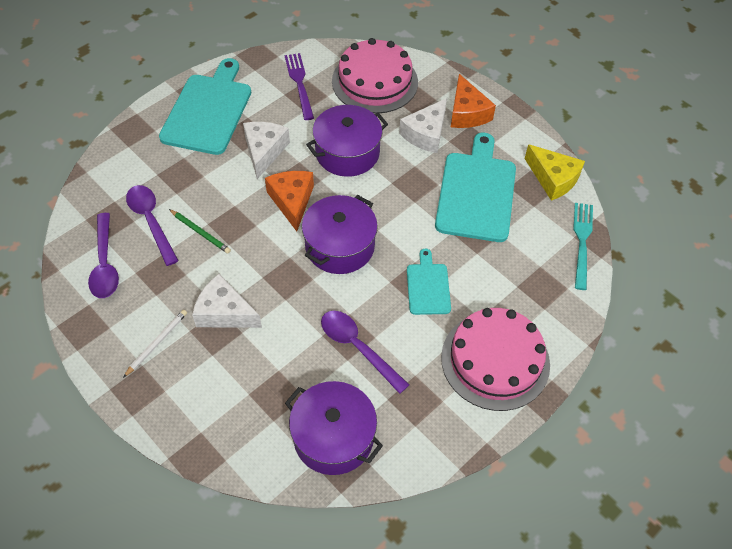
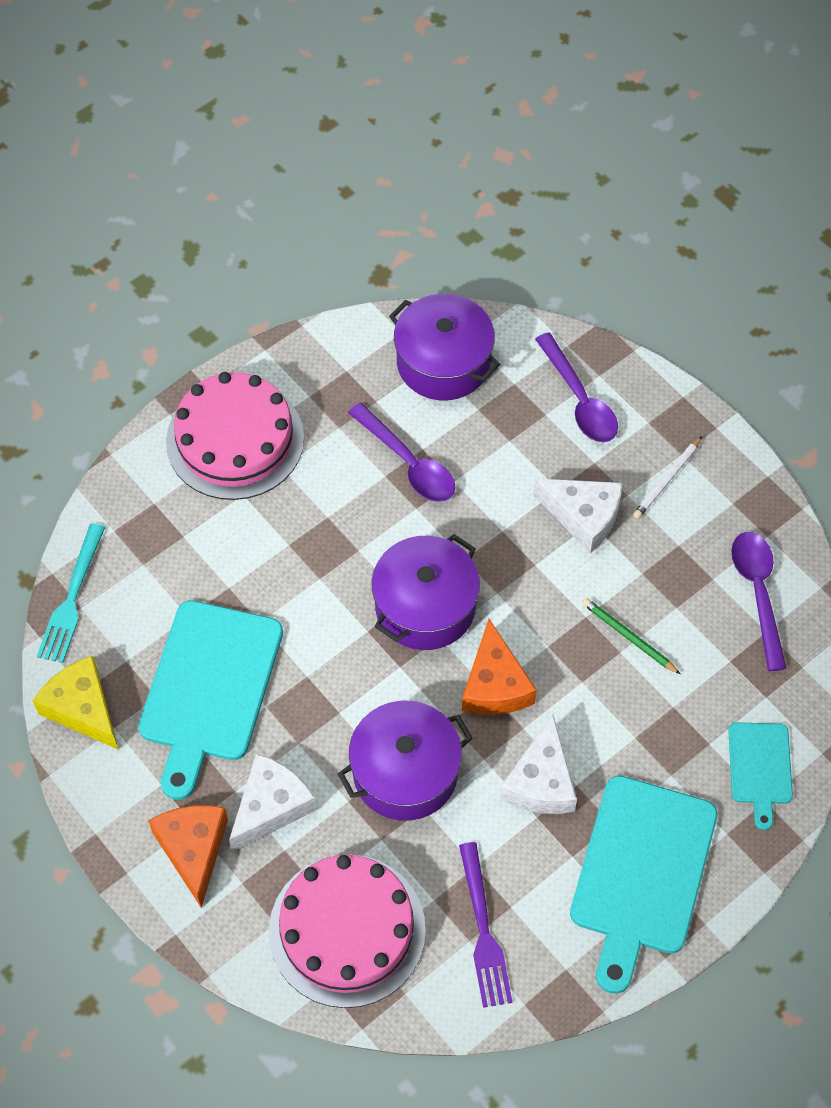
camera: 175 degrees left, 5 degrees up
purple spoon [126,185,179,266] -> purple spoon moved to [535,332,618,443]
turquoise cutting board [407,248,451,315] -> turquoise cutting board moved to [728,723,793,830]

